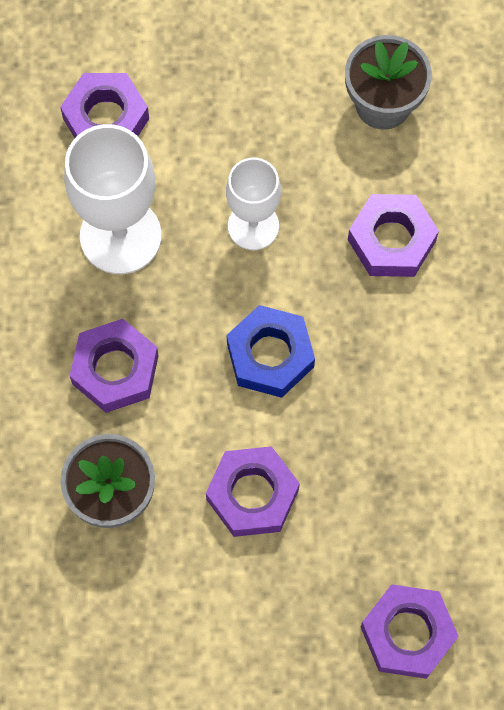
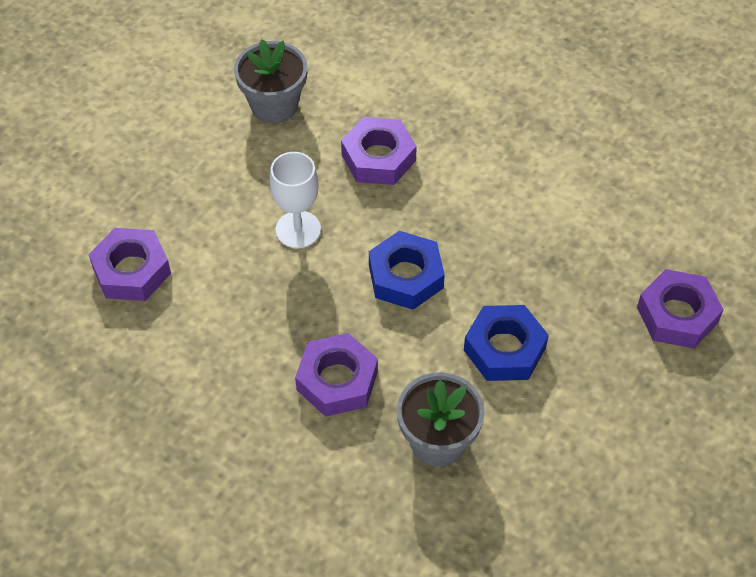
camera: 55 degrees left, 15 degrees down
white goblet [64,124,162,274] -> none
purple nut [206,446,300,537] -> blue nut [464,305,549,381]

